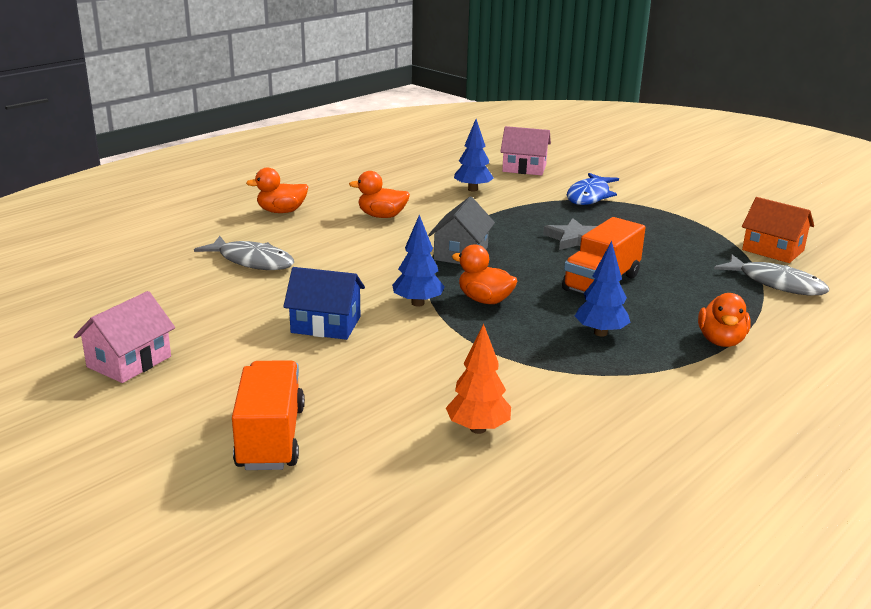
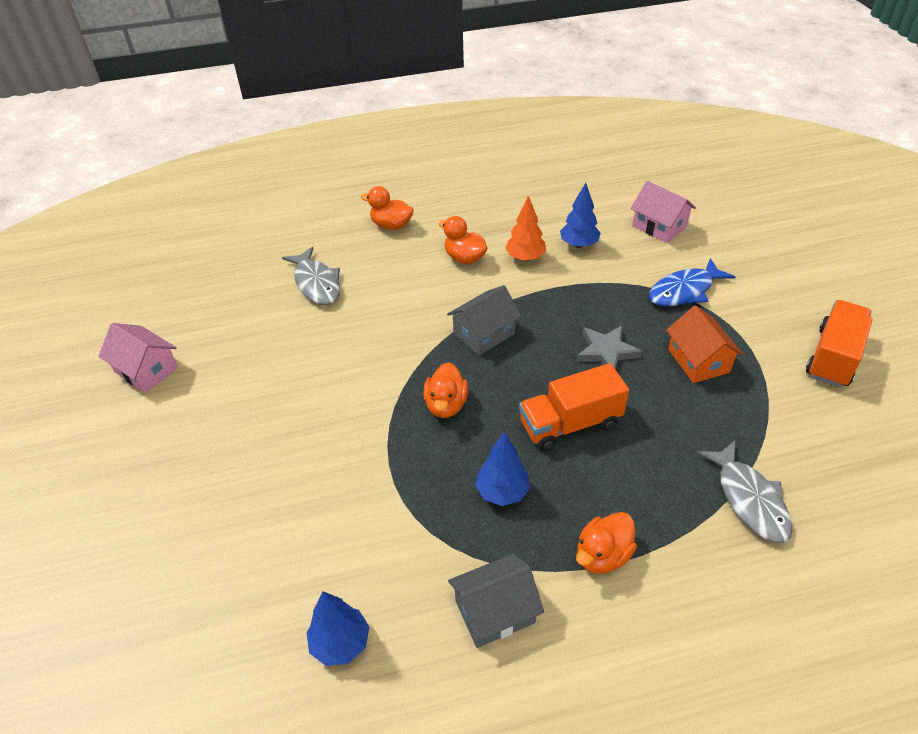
camera: 35 degrees right, 20 degrees up
pink house [74,291,175,383] -> pink house turned 60 degrees clockwise [99,323,178,393]
orange truck [232,360,305,470] -> orange truck moved to [806,300,873,387]
blue house [283,267,365,340] -> none
blue tree [392,215,445,307] -> blue tree moved to [307,591,369,666]
orange tree [446,324,511,434] -> orange tree moved to [505,196,546,261]
orange duck [452,244,517,304] -> orange duck turned 150 degrees counterclockwise [423,362,468,418]
orange house [742,197,814,263] -> orange house moved to [666,306,743,383]
none -> grey house [448,554,544,648]

